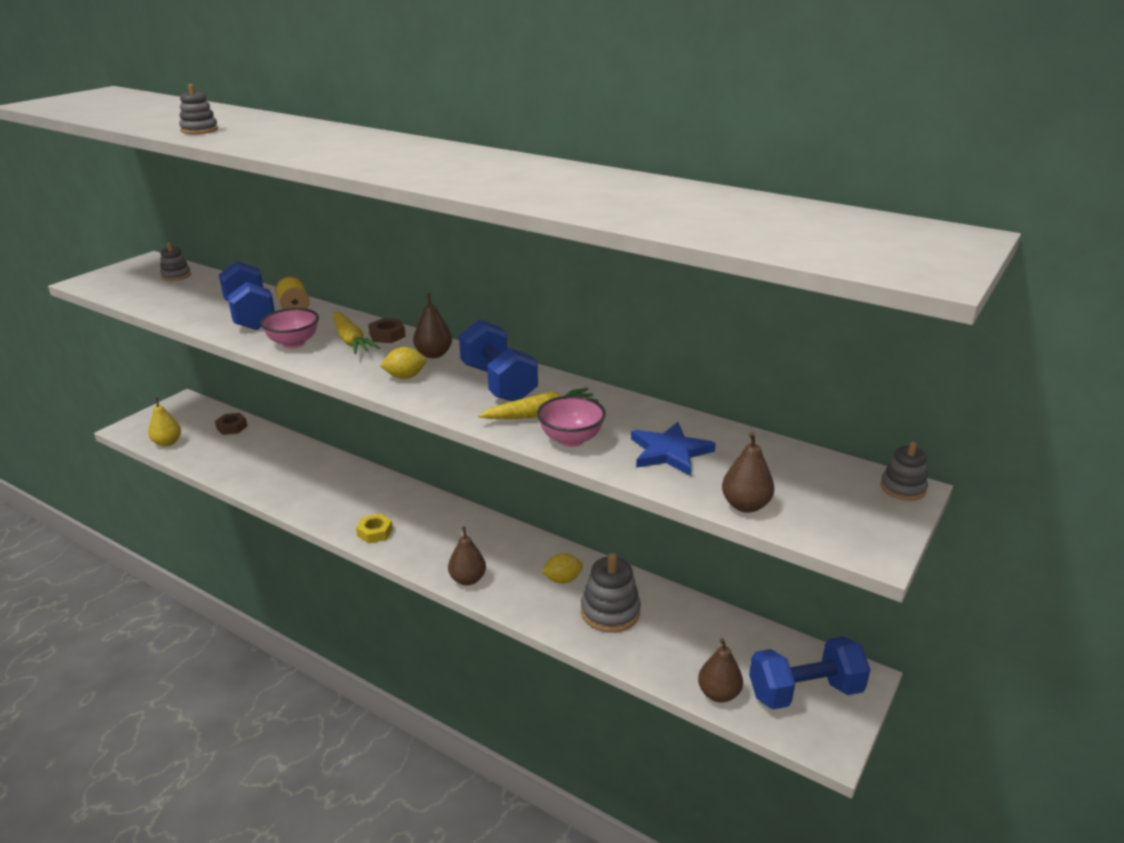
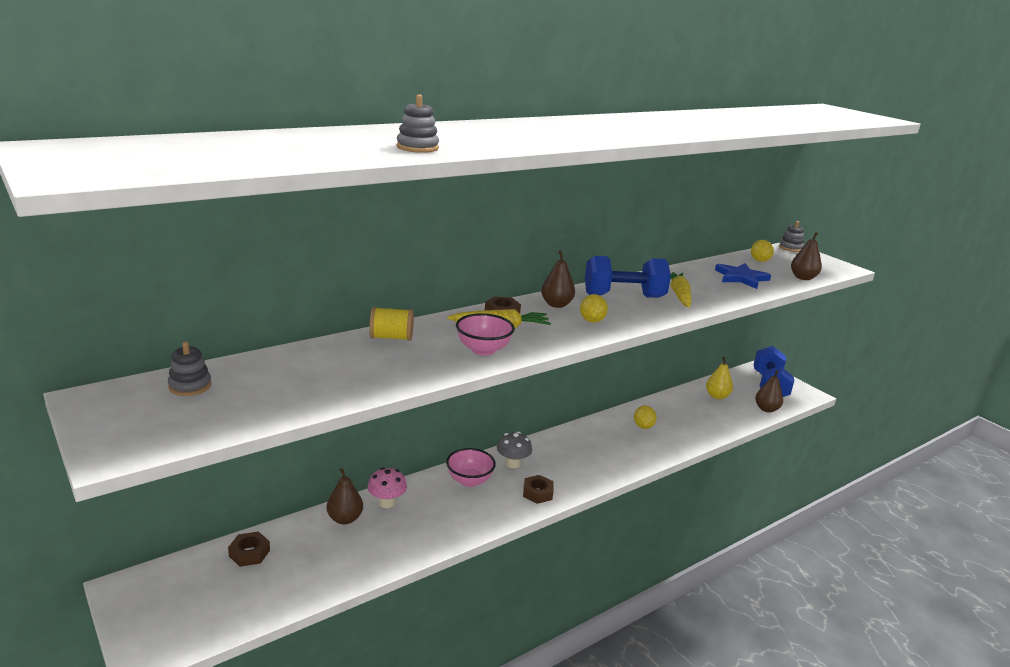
camera: 70 degrees left, 5 degrees down
yellow pear [148,397,181,447] -> yellow pear moved to [706,357,733,399]
blue dumbbell [219,261,275,330] -> none
yellow nut [356,514,393,544] -> brown nut [523,475,554,504]
brown pear [448,526,486,585] -> brown pear moved to [327,468,363,524]
pink bowl [537,396,606,447] -> pink bowl moved to [446,448,496,487]
grey stacking toy [581,553,641,633] -> none
none -> pink mushroom [367,467,407,508]
none -> grey mushroom [497,432,532,468]
none -> yellow lemon [751,240,774,262]

